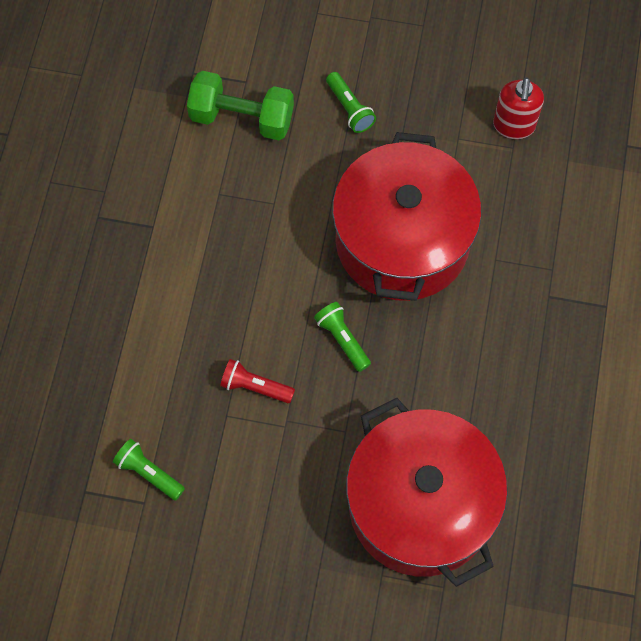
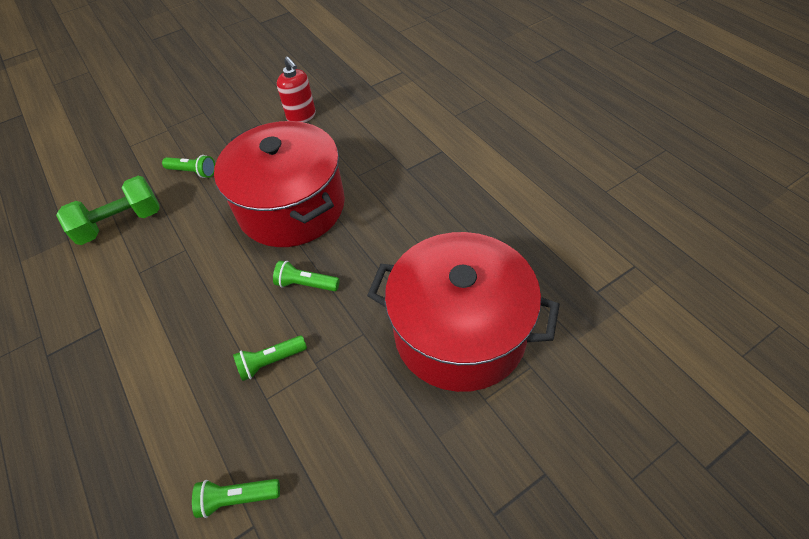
camera: 40 degrees left, 15 degrees down
red flashlight [220,359,295,403] -> green flashlight [233,336,307,381]

